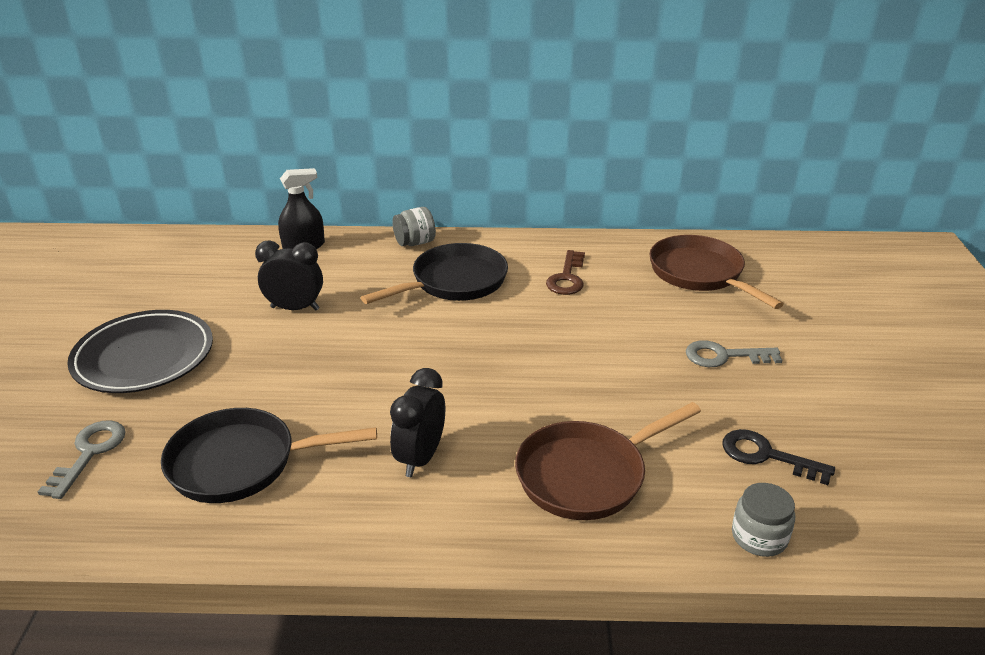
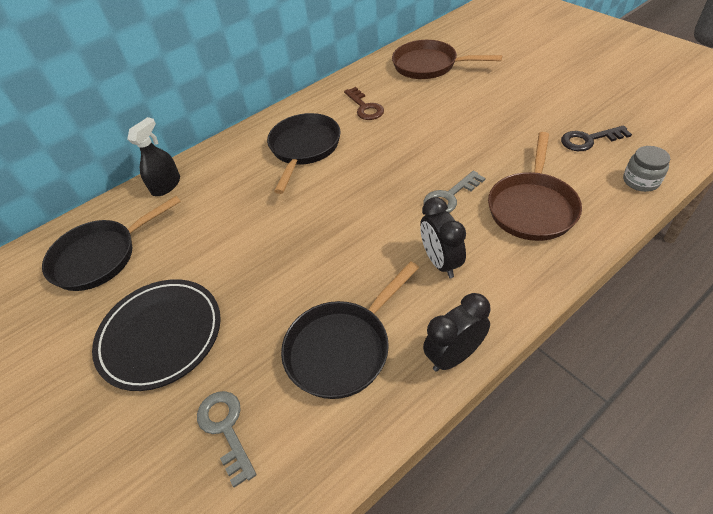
camera: 35 degrees left, 15 degrees up
black clock [255,240,323,310] -> black clock moved to [423,293,491,372]
grey jar [392,207,436,246] -> none
grey key [686,340,782,367] -> grey key moved to [423,171,485,213]
none -> black pan [42,196,181,291]

